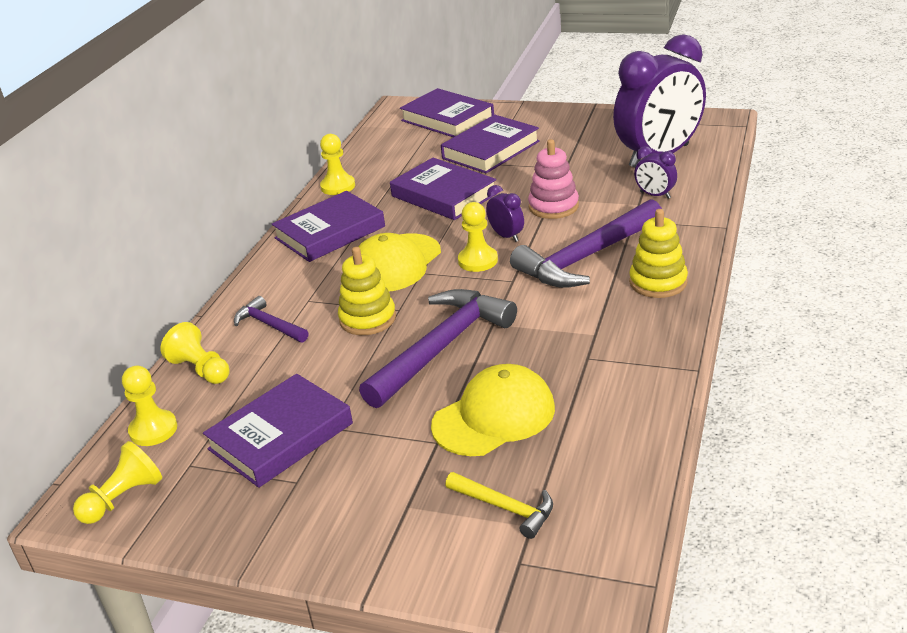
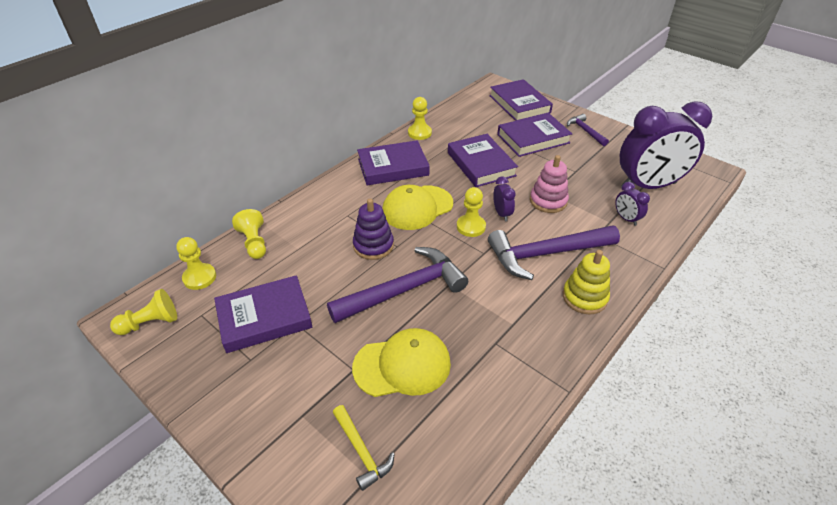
camera: 20 degrees right, 10 degrees up
purple hammer [234,296,309,342] -> purple hammer moved to [567,114,609,146]
yellow stacking toy [338,247,396,335] -> purple stacking toy [353,199,394,260]

